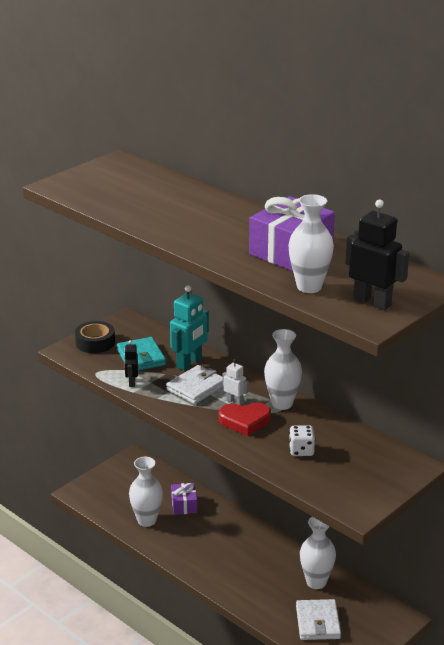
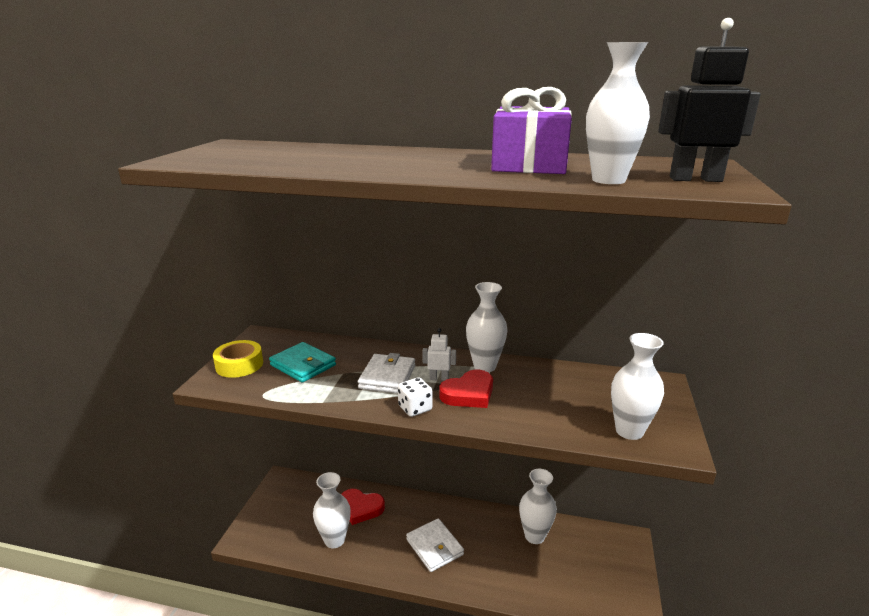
camera: 30 degrees left, 5 degrees down
black tape [75,321,115,353] -> yellow tape [213,340,263,378]
black robot [124,340,138,387] -> none
turquoise robot [170,285,209,371] -> none
purple gift [171,483,197,515] -> red heart [341,489,385,525]
white dice [289,425,315,456] -> white dice moved to [398,377,432,417]
white wallet [296,599,341,640] -> white wallet moved to [406,518,464,572]
none -> white vase [611,333,664,440]

